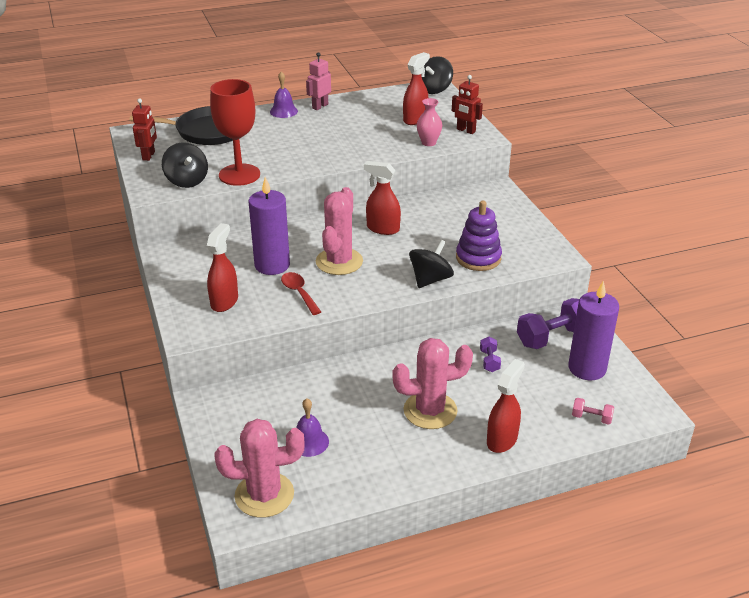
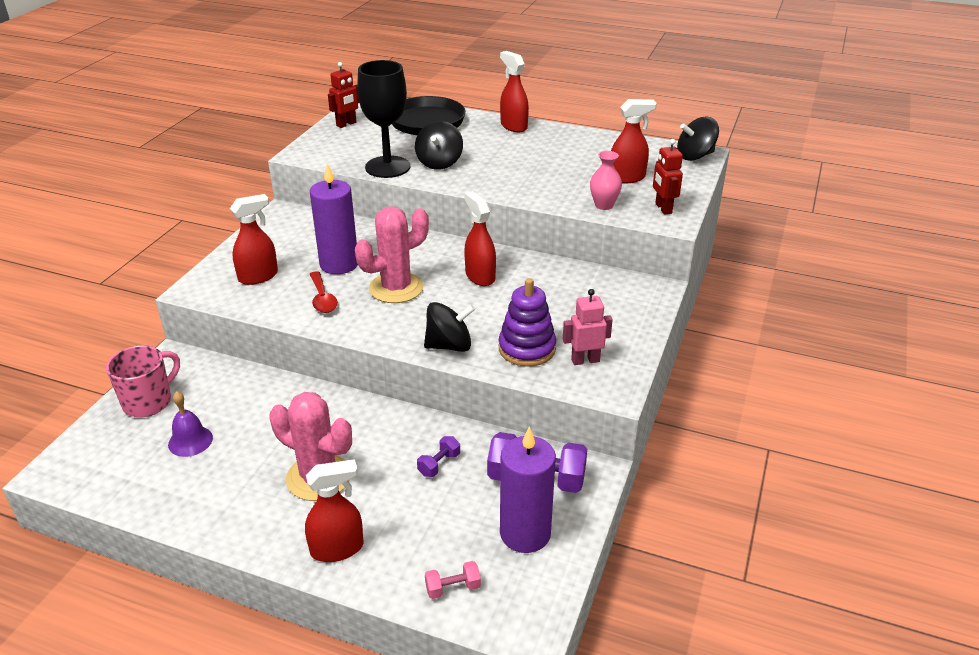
camera: 40 degrees right, 0 degrees up
black spinning top [162,142,208,188] -> black spinning top moved to [415,121,463,170]
red goblet [210,79,260,186] -> black goblet [357,60,410,178]
pink cactus [215,419,305,518] -> none
purple bell [270,71,298,118] -> red spray bottle [500,51,529,132]
red spoon [281,272,321,315] -> red spoon turned 150 degrees clockwise [310,271,338,313]
pink robot [306,52,331,110] -> pink robot moved to [563,289,613,365]
pink dumbbell [572,398,614,425] -> pink dumbbell turned 75 degrees counterclockwise [425,561,481,599]
none -> pink mug [106,345,180,417]

